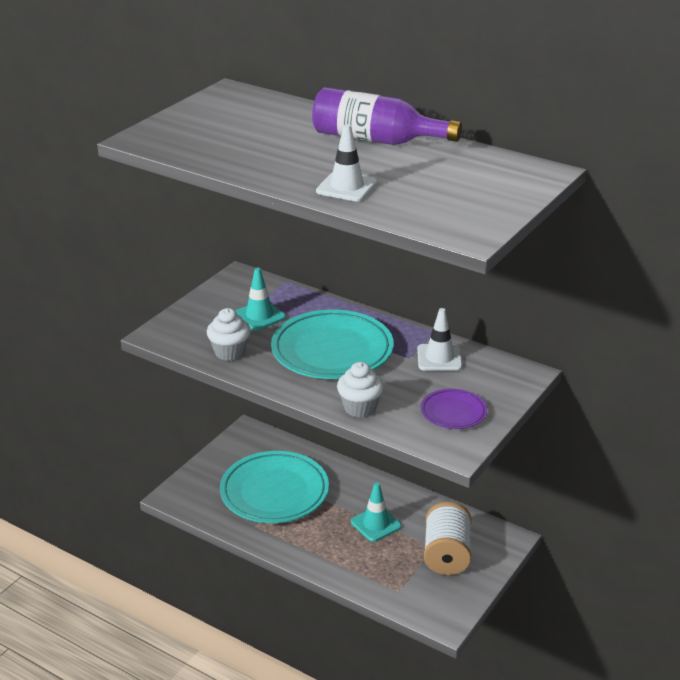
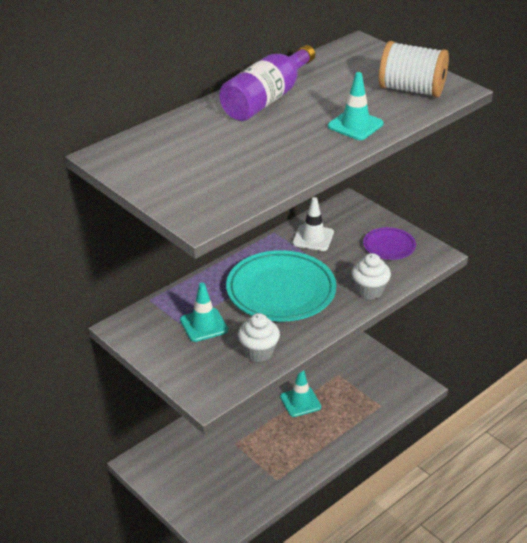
camera: 75 degrees left, 5 degrees up
turquoise plate [220,451,329,523] -> none
white traffic cone [316,124,377,201] -> turquoise traffic cone [328,72,384,140]
white spool [424,502,471,575] -> white spool moved to [379,41,449,98]

